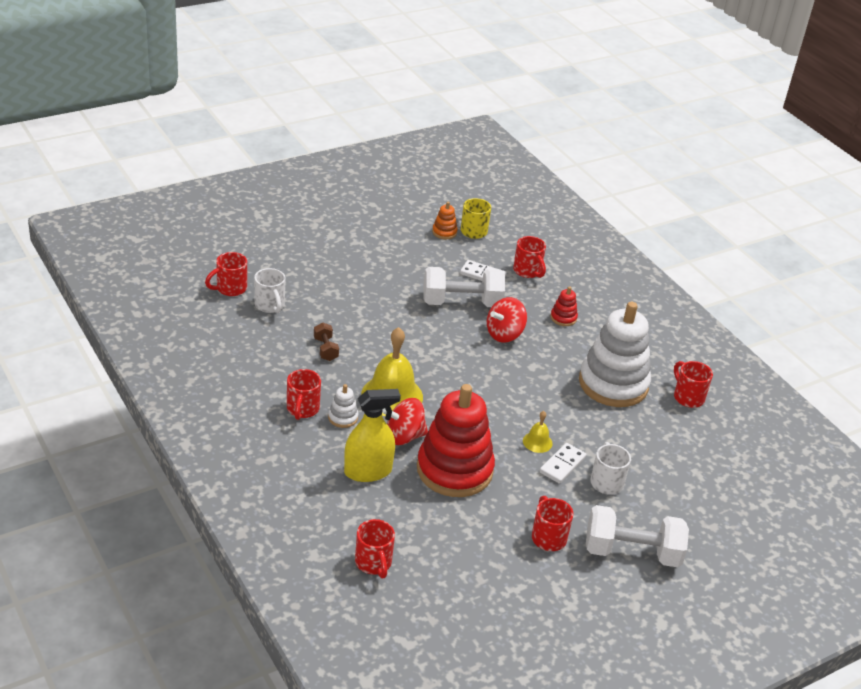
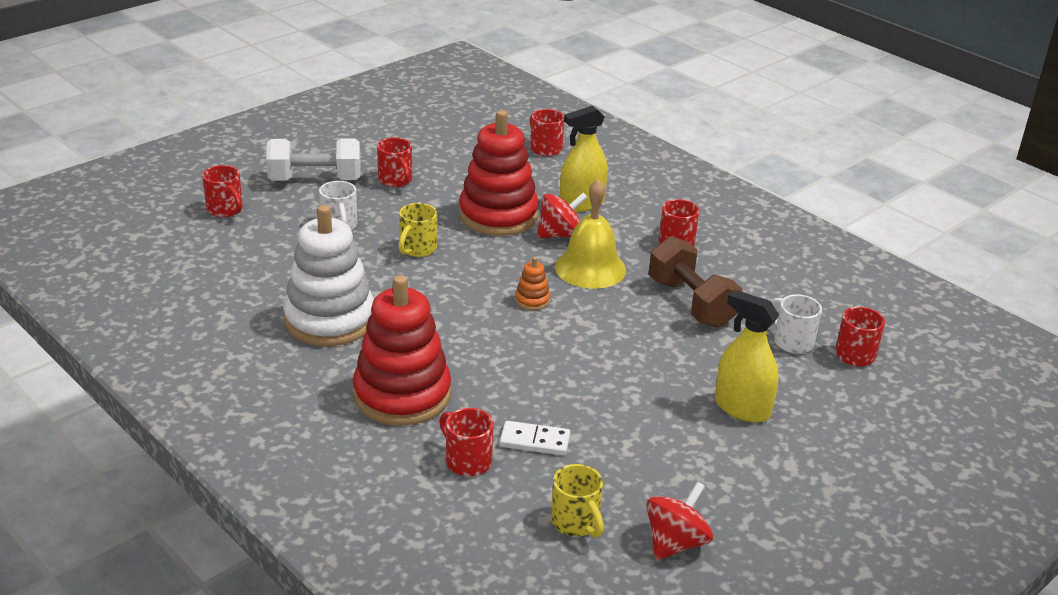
camera: 170 degrees right, 5 degrees down
brown dumbbell [314,322,339,361] -> brown dumbbell [648,236,743,328], size x2.09
white stacking toy [328,384,359,428] -> none
white dumbbell [423,267,505,307] -> none
orange stacking toy [432,202,458,239] -> orange stacking toy moved to [515,257,550,310]
red spinning top [487,297,527,343] -> red spinning top moved to [646,481,713,560]
yellow bell [523,411,553,453] -> yellow mug [399,203,437,257]
white domino [540,443,586,484] -> none
red stacking toy [550,286,578,326] -> red stacking toy [353,275,451,426], size x2.48
red mug [674,361,713,408] -> red mug moved to [202,165,243,217]
none -> yellow spray bottle [715,290,779,423]

